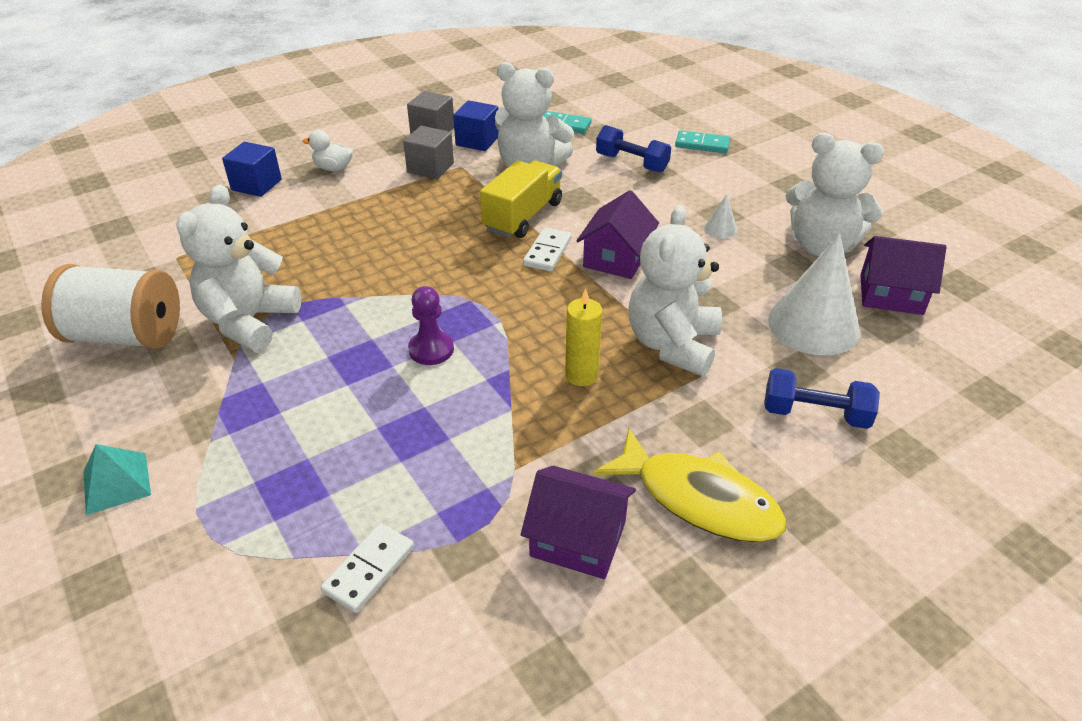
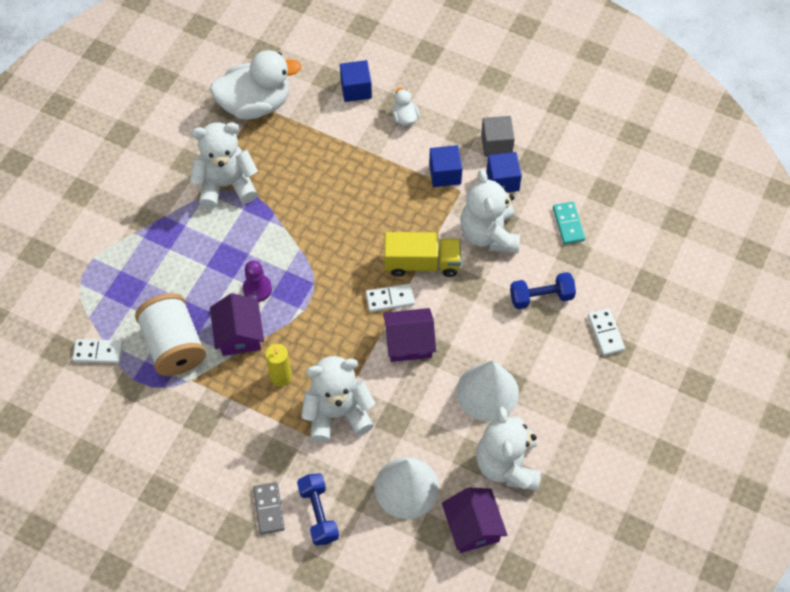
camera: 60 degrees right, 20 degrees up
white spool [41,264,180,349] -> white spool moved to [135,293,206,376]
turquoise pyramid [83,444,151,515] -> none
grey cube [403,126,454,179] -> blue cube [429,145,462,187]
purple house [521,466,636,579] -> purple house moved to [210,293,264,356]
yellow fish [594,428,786,542] -> none
blue dumbbell [596,125,671,173] -> blue dumbbell turned 75 degrees clockwise [510,272,576,309]
turquoise domino [675,130,730,153] -> white domino [588,309,625,356]
white cone [704,194,738,239] -> white cone [456,360,519,422], size x2.35
none -> white duck [210,50,301,119]
none -> grey domino [253,482,285,534]

